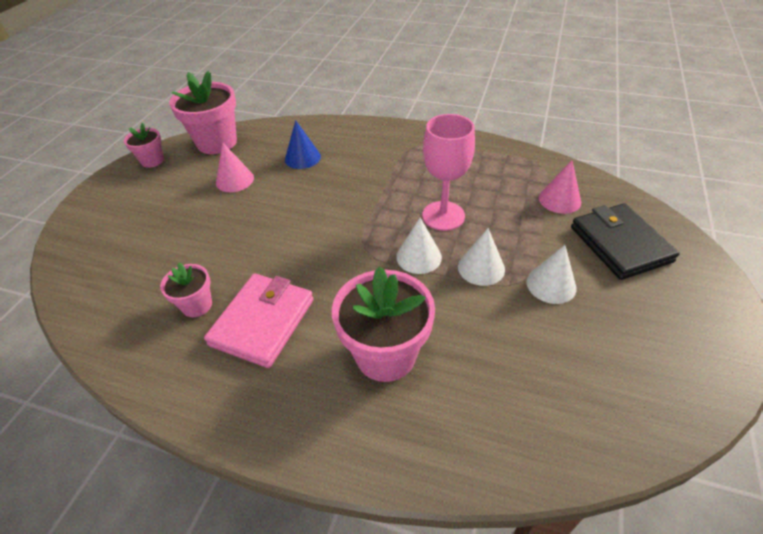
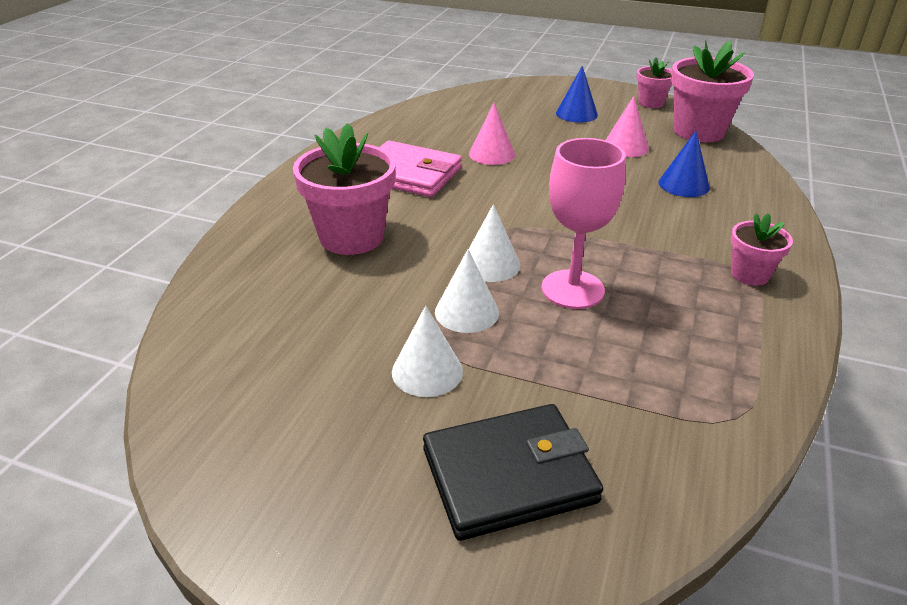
camera: 90 degrees right, 10 degrees down
pink flower pot [160,262,212,317] -> pink flower pot moved to [731,213,793,286]
pink cone [539,160,581,214] -> pink cone moved to [469,103,515,165]
none -> blue cone [556,66,598,123]

